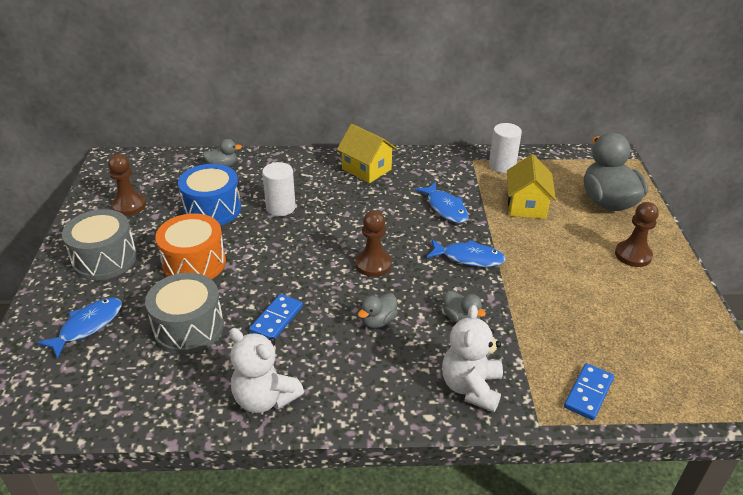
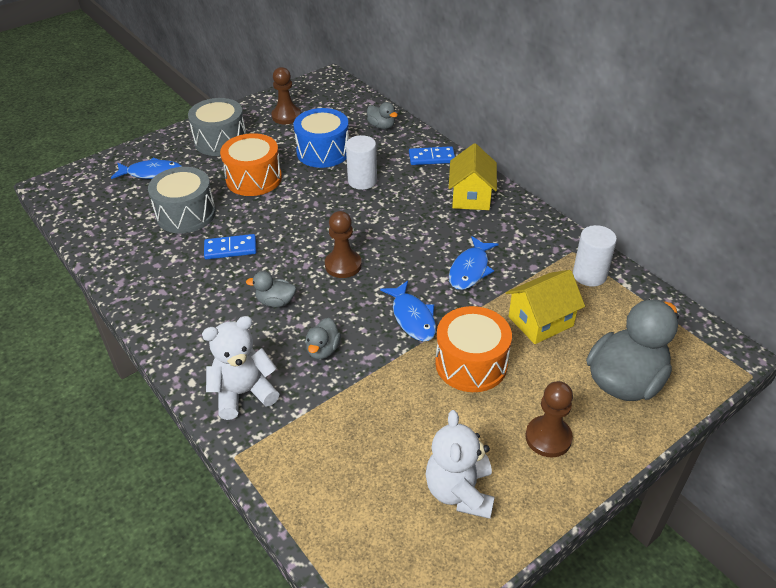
camera: 55 degrees right, 5 degrees up
white teddy bear [229,328,304,413] -> white teddy bear moved to [426,410,495,519]
blue domino [564,363,614,420] -> blue domino moved to [409,146,455,165]
none -> orange drum [435,306,512,392]

